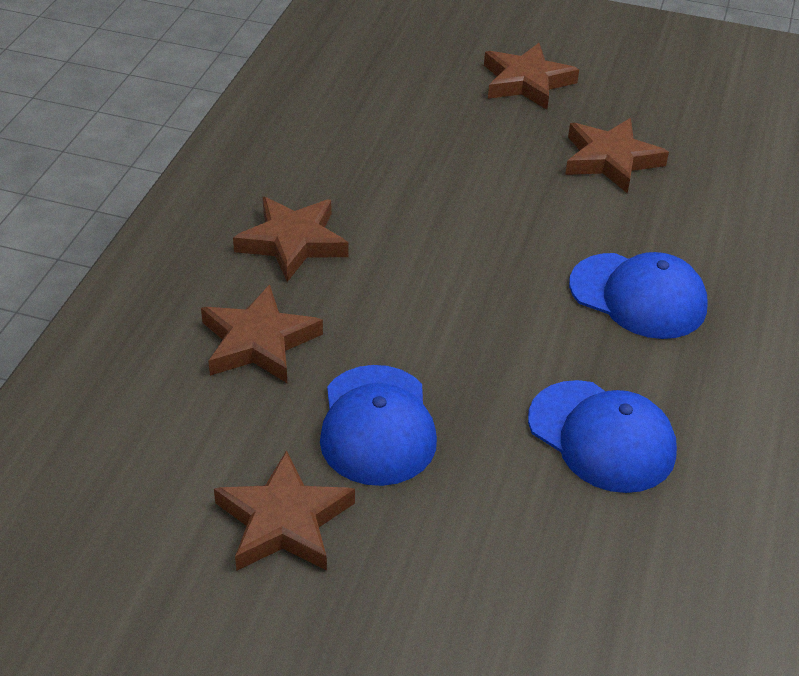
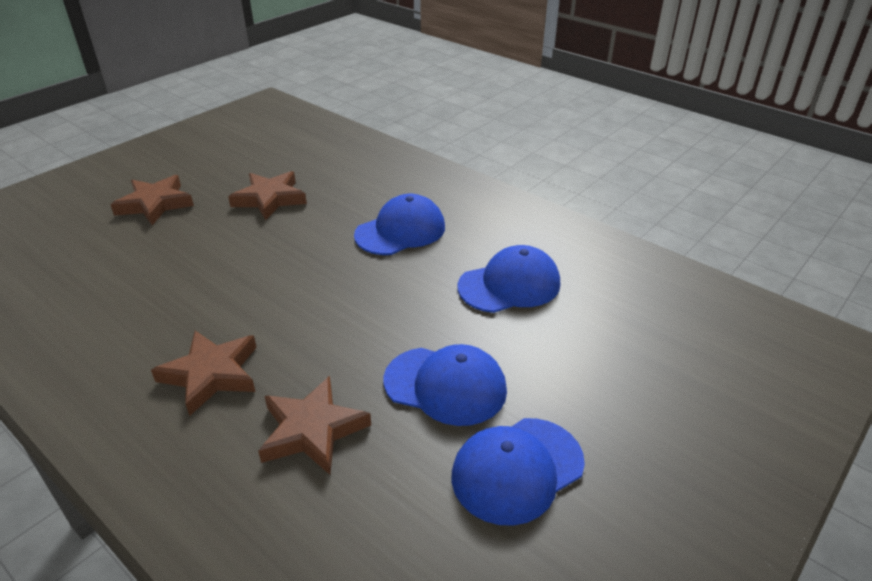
camera: 65 degrees left, 5 degrees down
brown star [214,450,355,571] -> blue cap [451,418,585,526]

